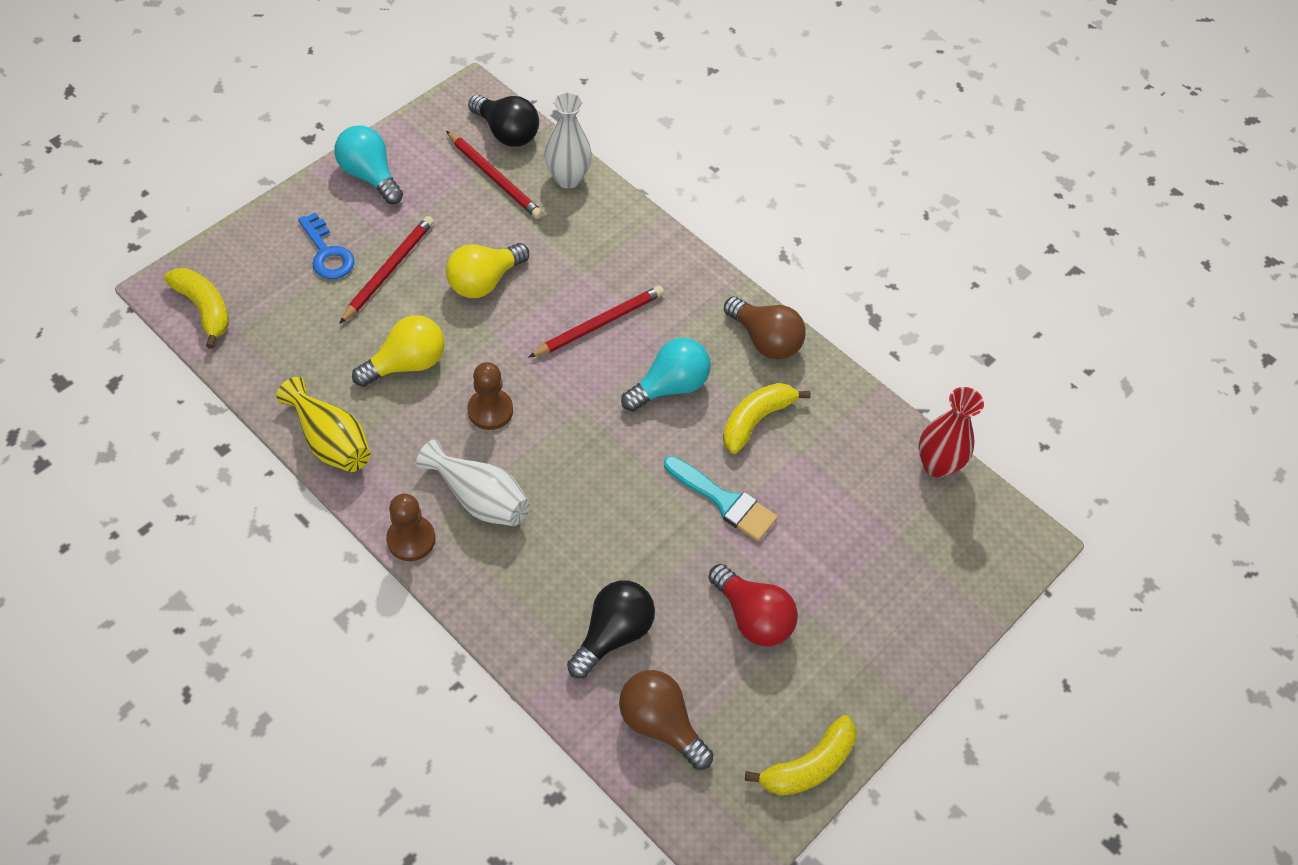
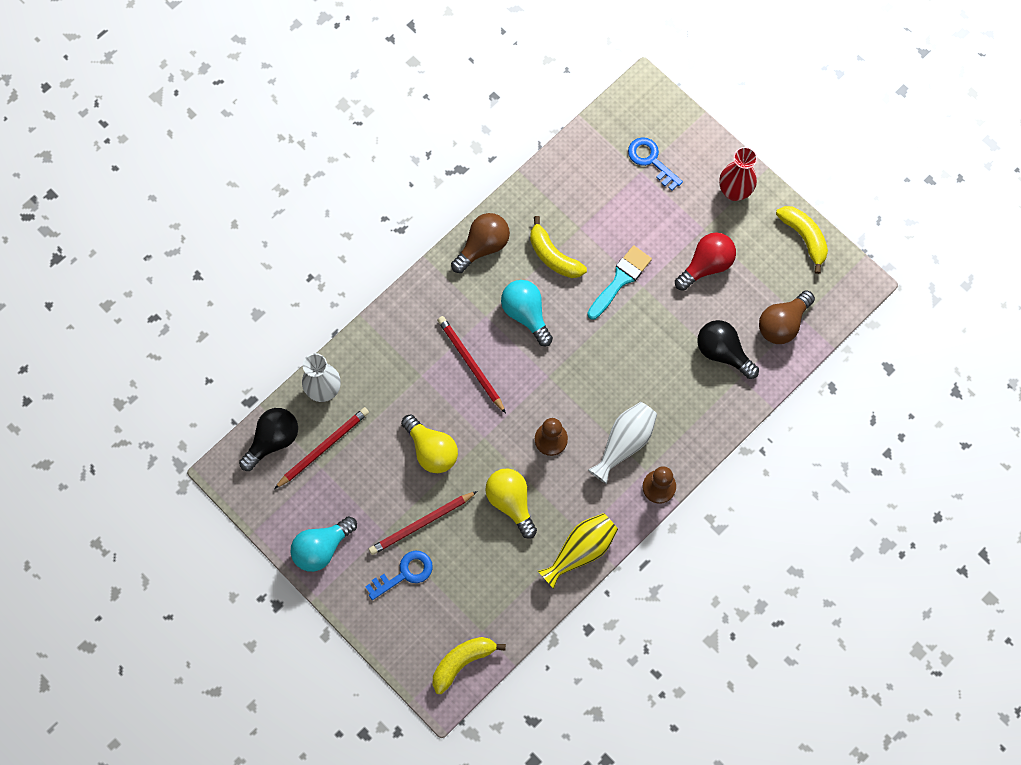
camera: 85 degrees left, 15 degrees up
red pencil [339,216,434,324] -> red pencil turned 60 degrees counterclockwise [369,491,478,555]
red vase [919,387,984,478] -> red vase moved to [719,147,757,201]
none -> blue key [628,137,683,190]

